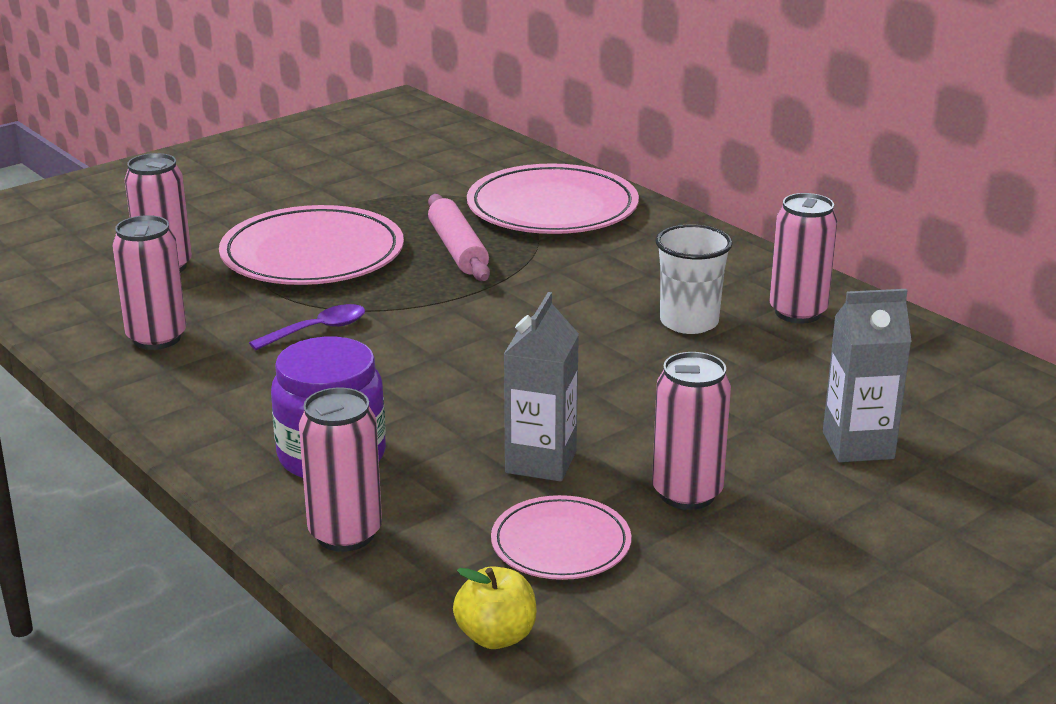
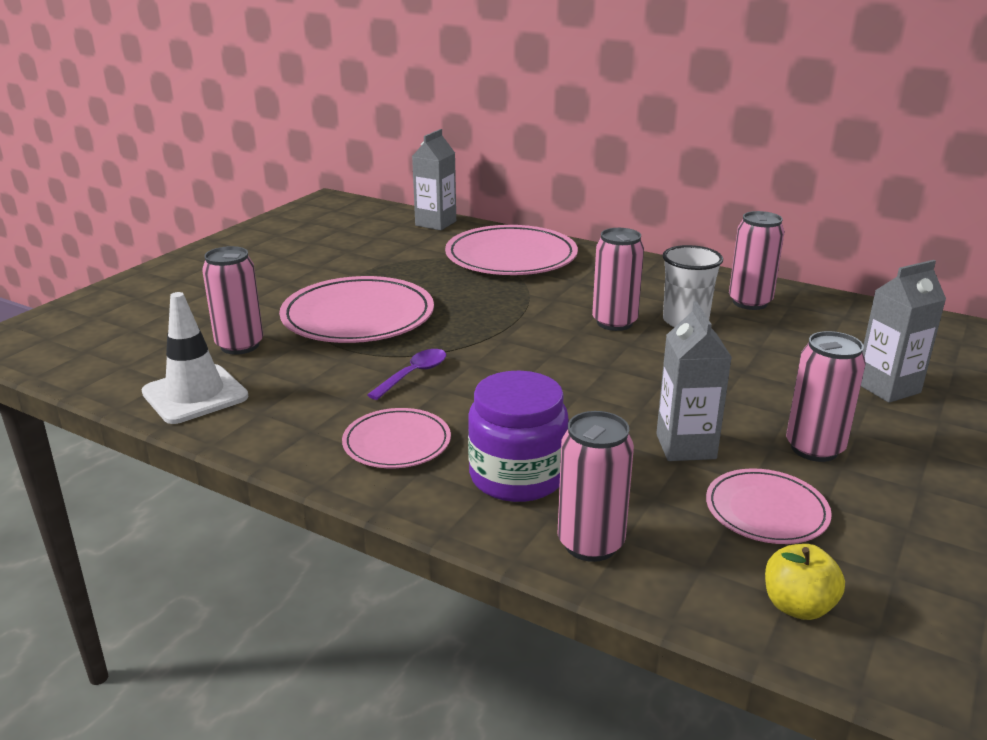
camera: 20 degrees left, 0 degrees up
pink can [112,215,186,350] -> pink can moved to [592,228,644,331]
pink rolling pin [428,194,490,281] -> none
none -> white traffic cone [141,292,248,424]
none -> pink plate [342,408,451,468]
none -> grey carton [412,129,456,230]

